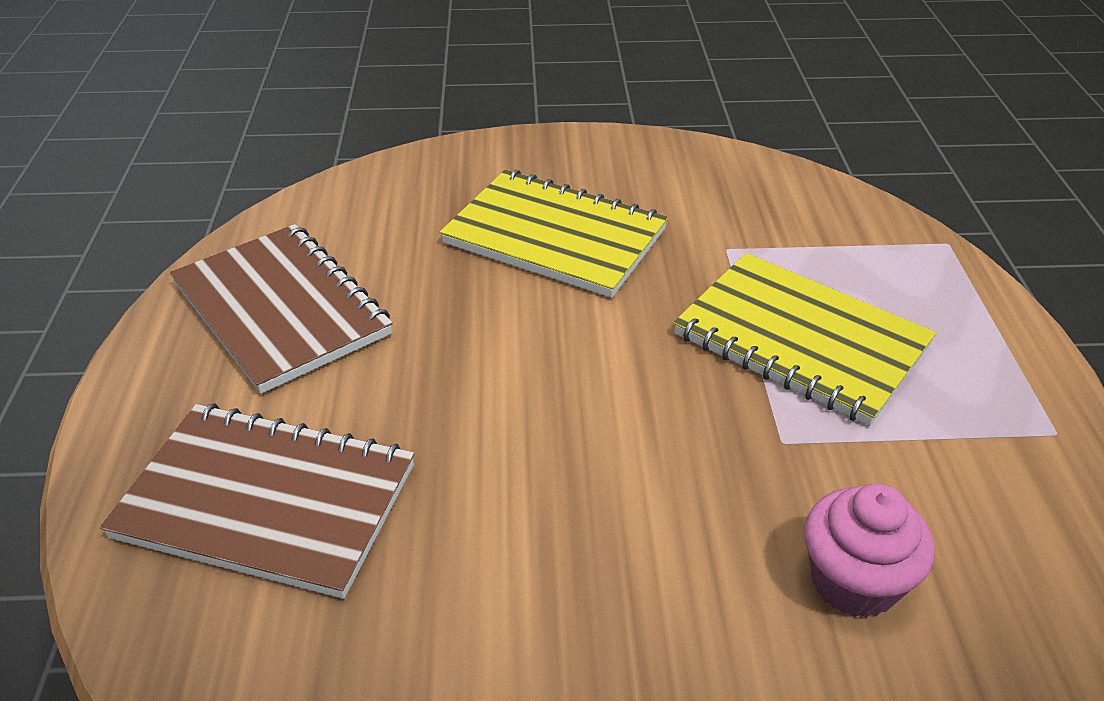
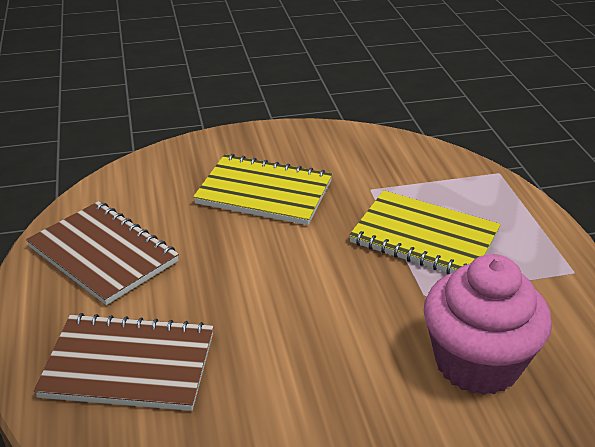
camera: 10 degrees left, 5 degrees down
pink cupcake [804,484,935,618] -> pink cupcake [424,254,552,395], size x1.76

